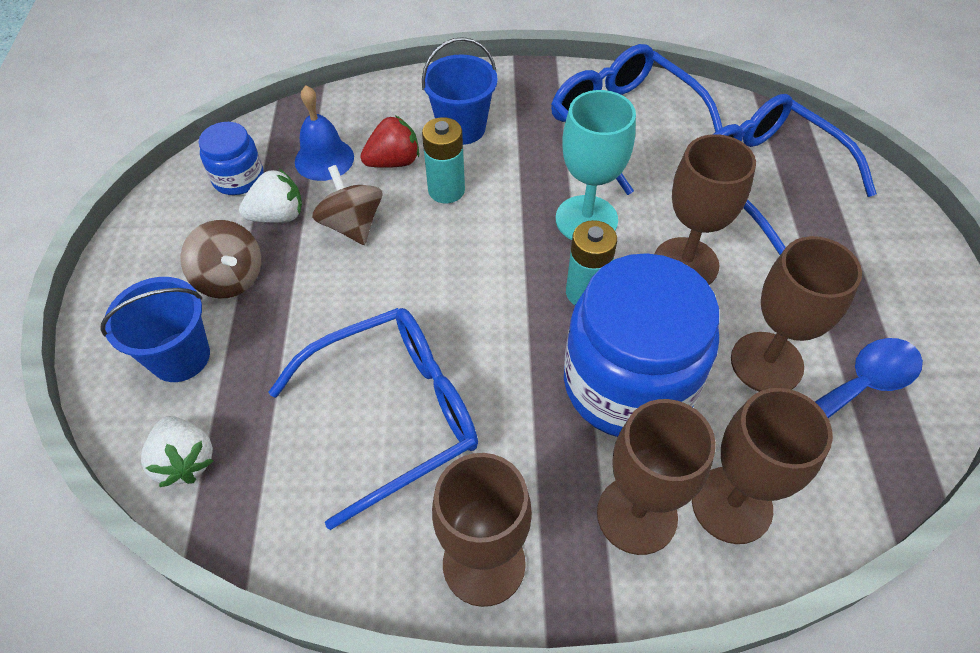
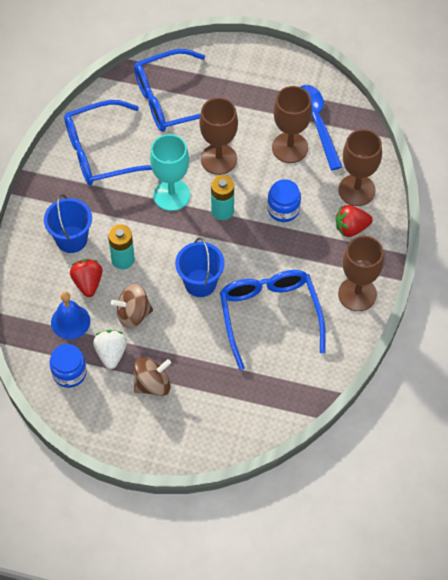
camera: 75 degrees left, 5 degrees up
blue bucket [100,277,210,382] -> blue bucket moved to [175,238,225,297]
white strawberry [141,416,214,487] -> none
blue jar [564,253,719,437] -> blue jar [267,179,301,222], size x0.48
brown goblet [597,399,716,555] -> red strawberry [336,205,373,237]

